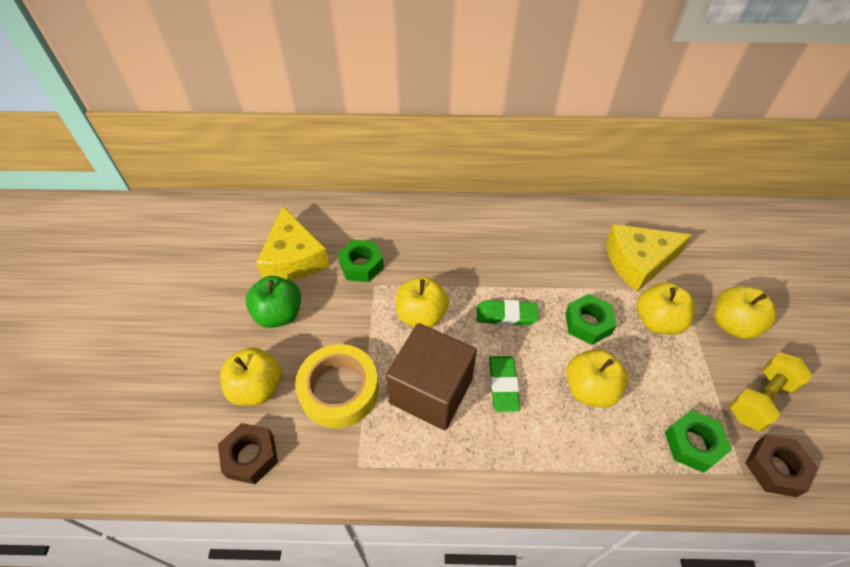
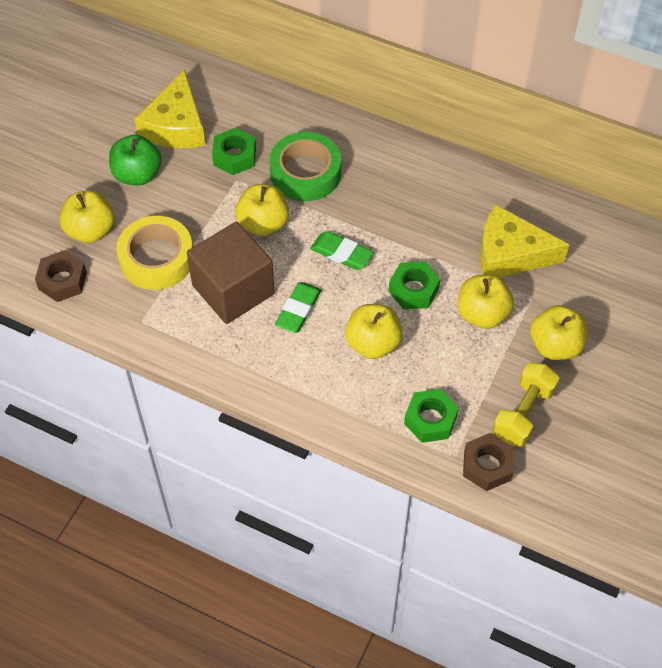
camera: 25 degrees right, 5 degrees up
yellow dumbbell [729,352,813,431] -> yellow dumbbell turned 45 degrees counterclockwise [493,362,560,447]
none -> green tape [269,132,341,201]

